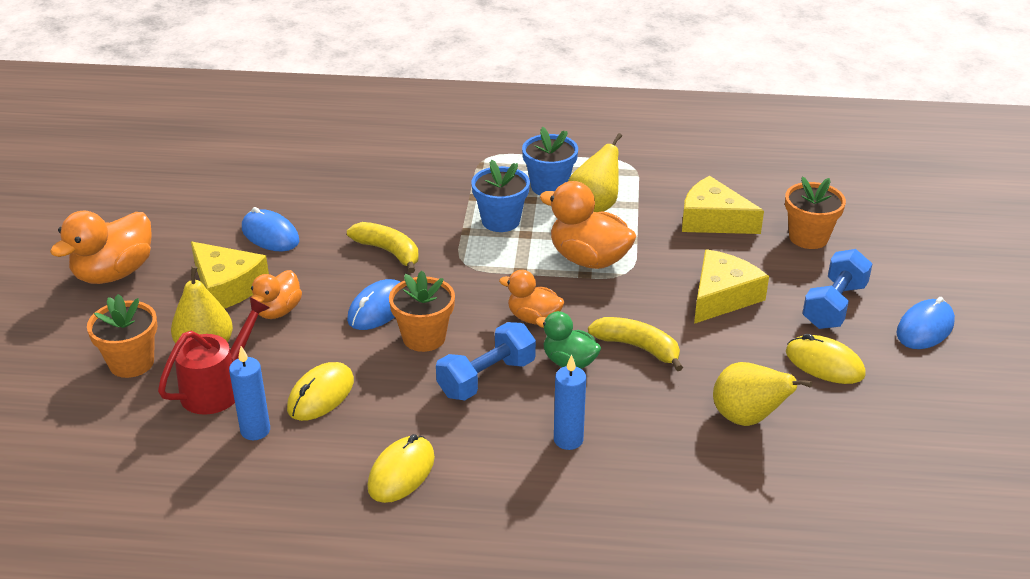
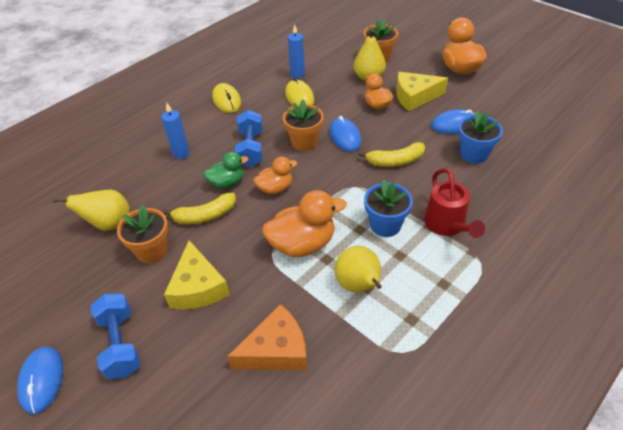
camera: 130 degrees right, 10 degrees up
red watering can [158,297,270,415] -> red watering can moved to [424,168,485,238]
blue flower pot [522,127,578,195] -> blue flower pot moved to [458,111,503,164]
yellow cheese [682,176,764,234] -> orange cheese [227,304,307,370]
orange flower pot [785,176,846,249] -> orange flower pot moved to [117,205,168,263]
yellow mouse [786,334,866,384] -> none

